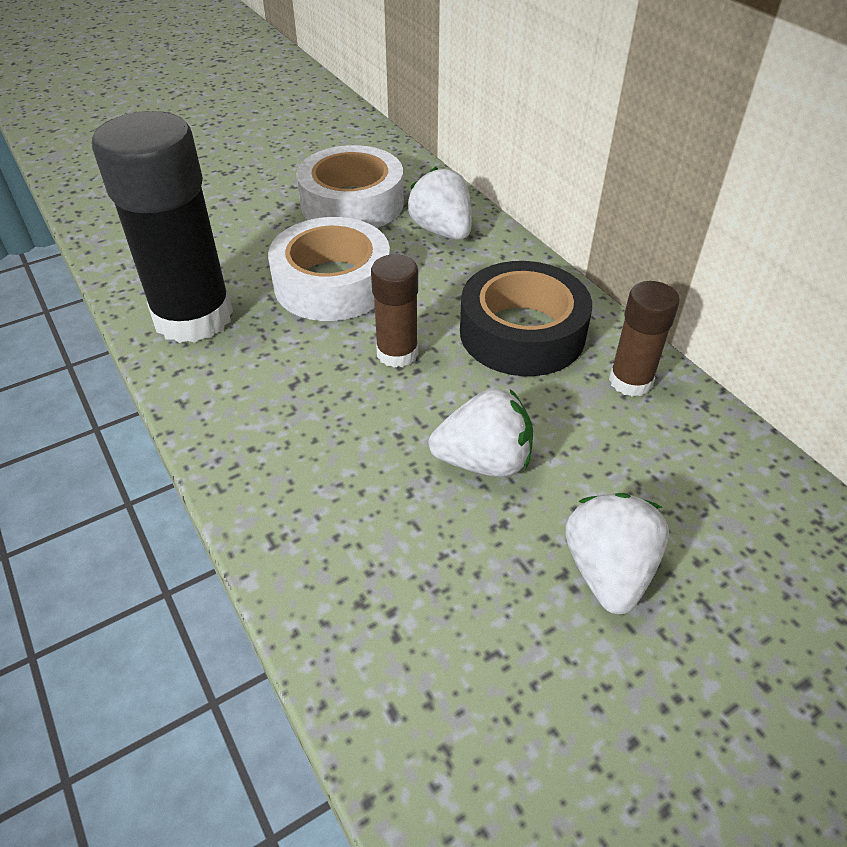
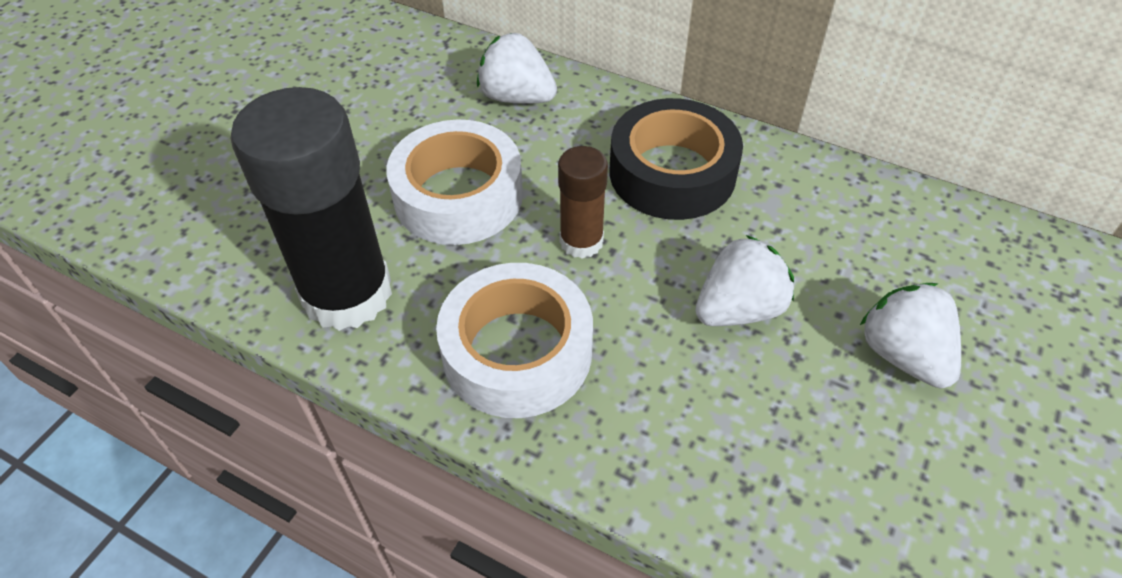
camera: 30 degrees left, 5 degrees up
white tape [296,145,404,228] -> white tape moved to [436,263,593,418]
brown glue stick [609,281,680,397] -> none

